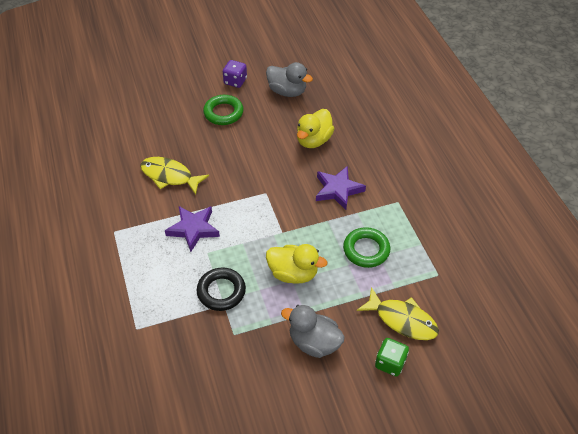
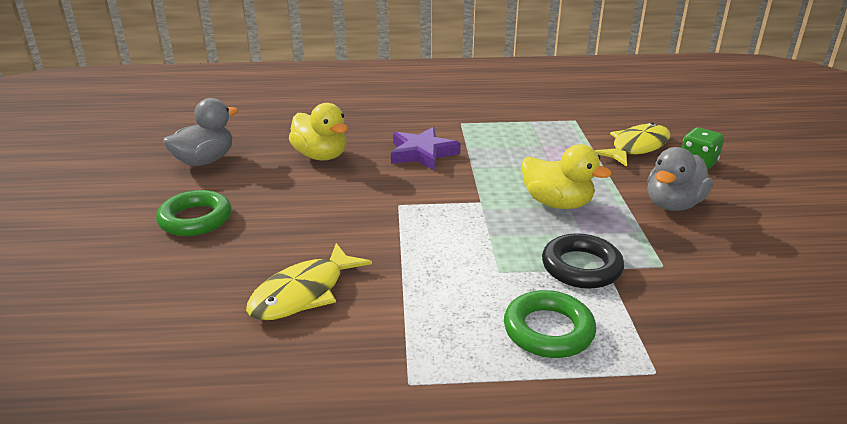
camera: 75 degrees left, 20 degrees down
purple star [165,206,220,252] -> none
purple dice [223,60,247,88] -> none
yellow duck [266,244,327,284] -> yellow duck turned 90 degrees clockwise [521,144,612,209]
green ring [343,227,390,268] -> green ring moved to [504,290,596,358]

